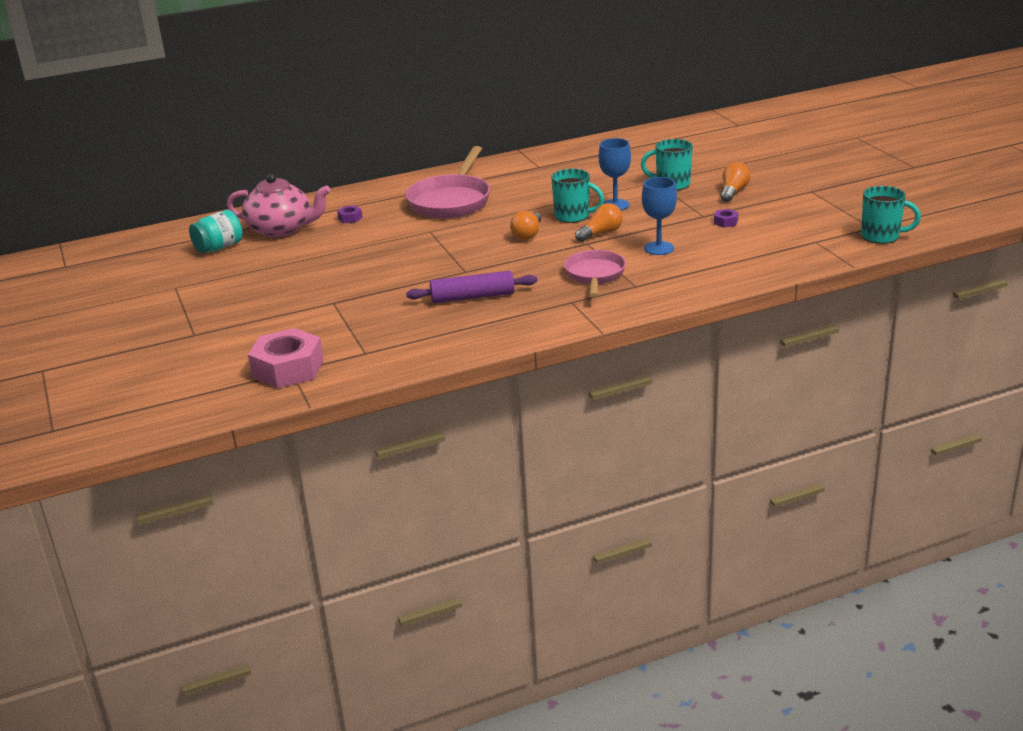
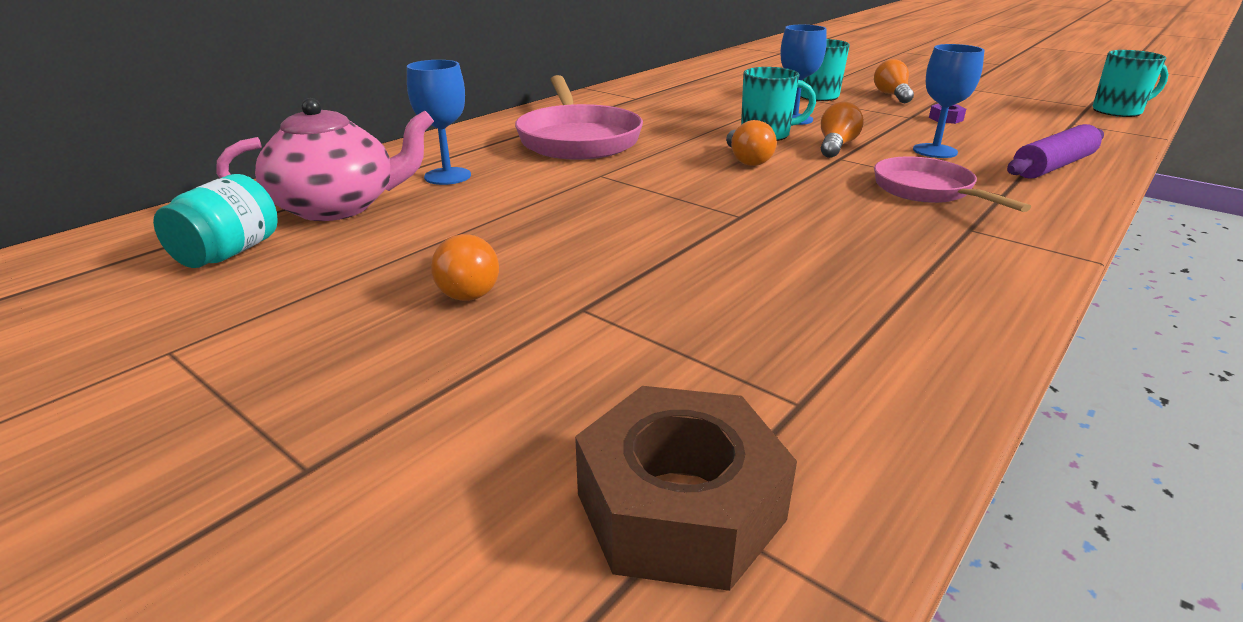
camera: 30 degrees left, 0 degrees up
pink nut [248,328,324,388] -> brown nut [575,386,797,591]
purple nut [337,206,363,223] -> blue goblet [407,60,471,185]
purple rolling pin [406,271,537,303] -> purple rolling pin moved to [1007,124,1104,179]
none -> orange light bulb [431,234,499,301]

